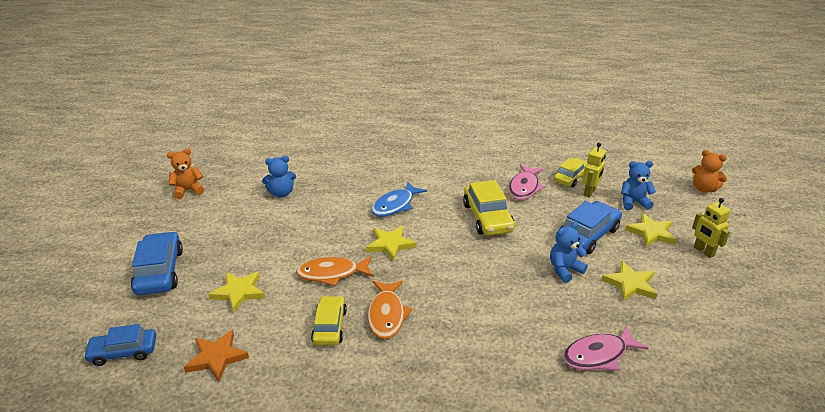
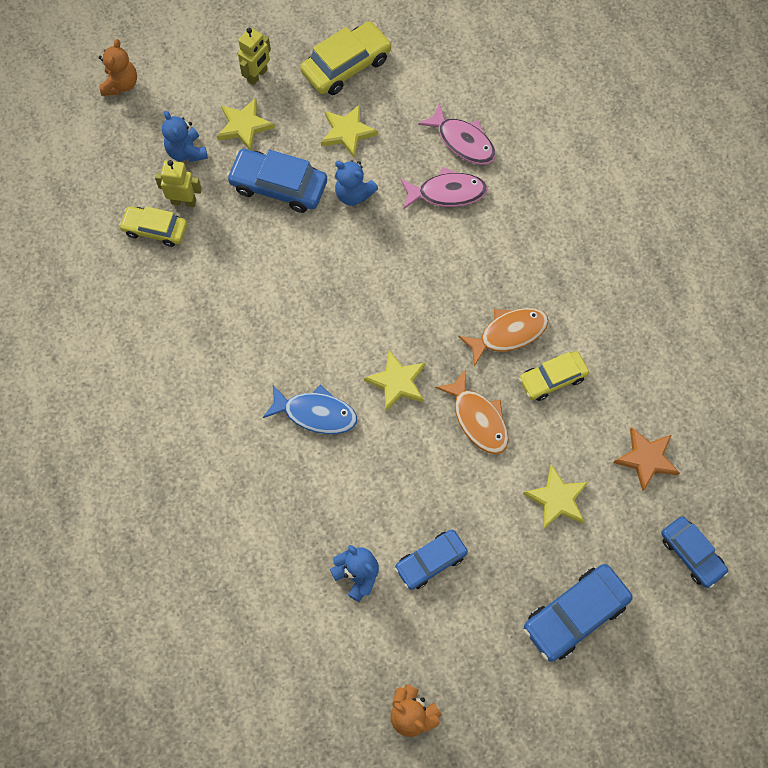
camera: 115 degrees left, 35 degrees up
yellow car [463,180,515,236] -> yellow car moved to [300,21,392,95]
pink fish [509,164,545,200] -> pink fish moved to [400,167,488,209]
none -> blue car [395,530,468,590]

